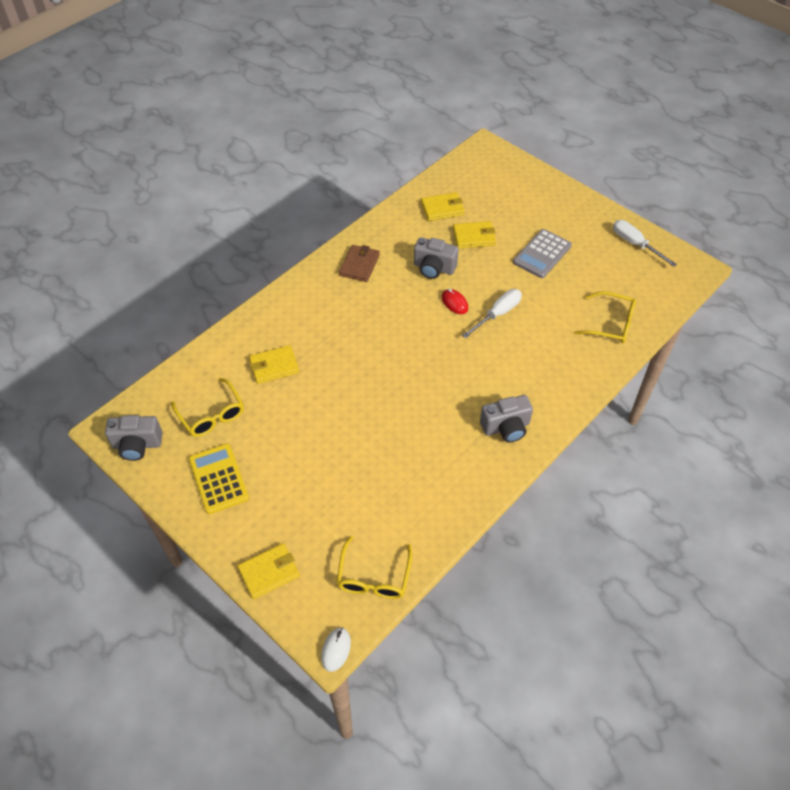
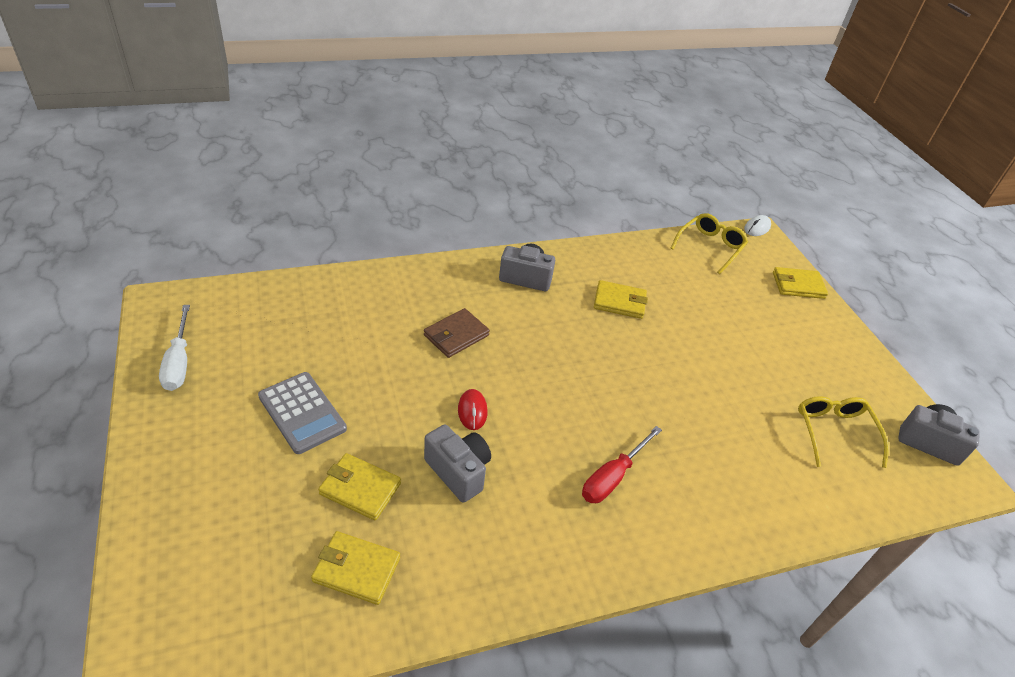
camera: 155 degrees left, 10 degrees down
yellow calculator [189,444,249,514] -> none
yellow wallet [249,345,299,384] -> yellow wallet moved to [594,280,648,319]
brown wallet [339,245,380,282] -> brown wallet moved to [424,308,490,358]
white screwdriver [462,289,522,338] -> none
grey calculator [513,229,572,278] -> grey calculator turned 75 degrees clockwise [258,372,347,454]
yellow glasses [574,291,636,343] -> none
none -> red screwdriver [582,426,662,503]

